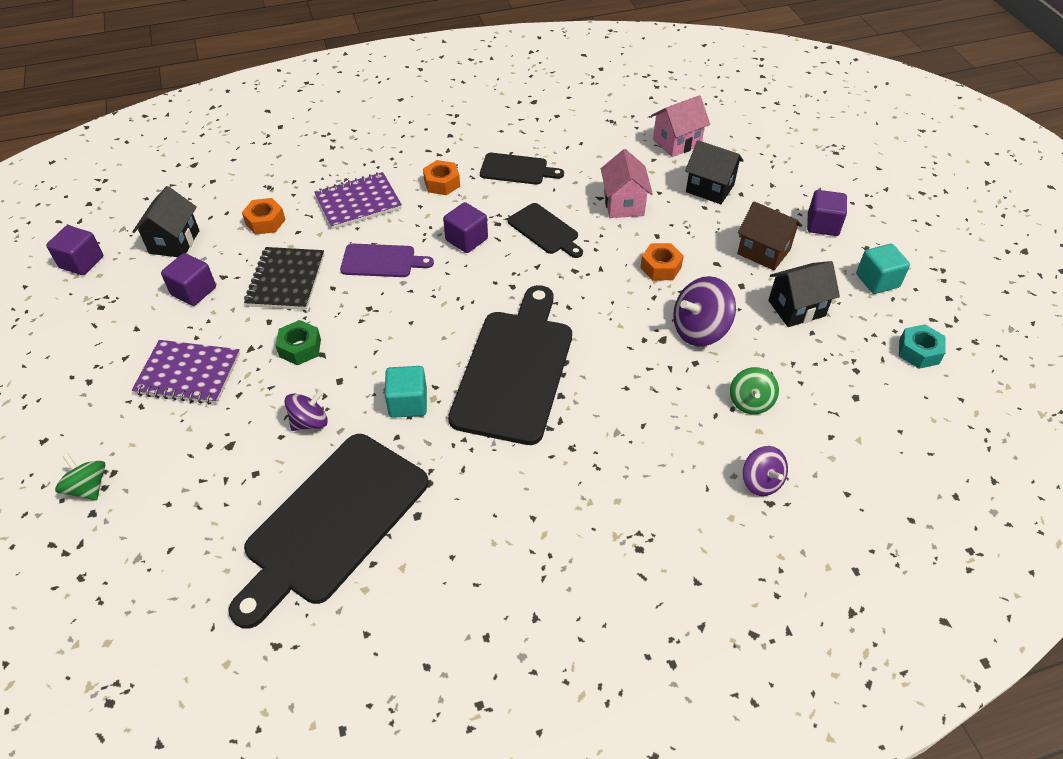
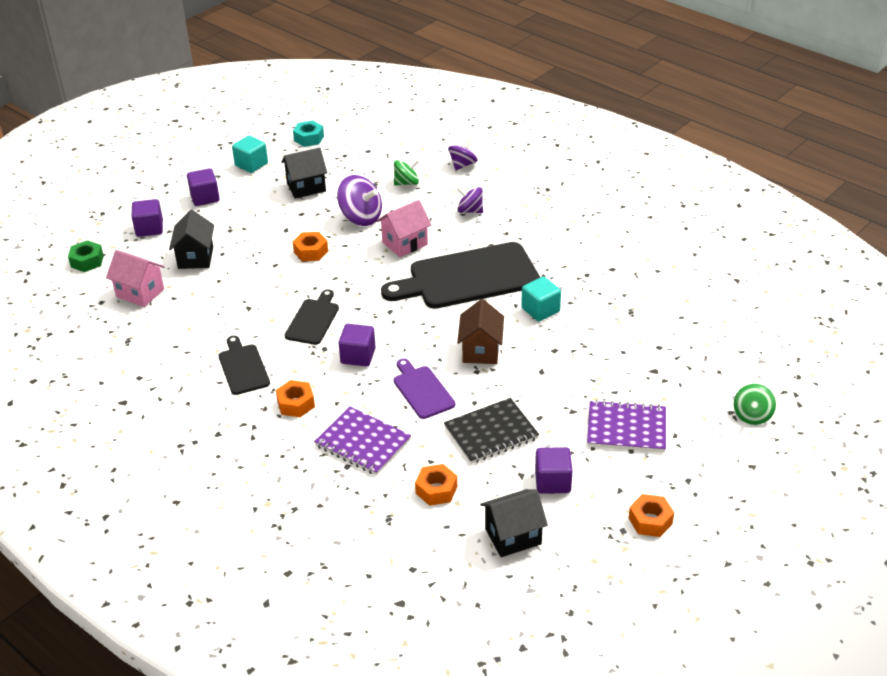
camera: 120 degrees left, 10 degrees down
purple cube [46,225,103,275] -> purple cube moved to [131,199,163,237]
purple notebook [132,340,240,405] -> purple notebook turned 60 degrees counterclockwise [587,400,666,452]
black cutting board [228,434,429,629] -> none
green nut [276,320,321,365] -> green nut moved to [68,240,104,272]
purple spinning top [284,391,328,431] -> purple spinning top moved to [457,187,483,213]
pink house [601,149,653,218] -> pink house moved to [377,200,431,257]
brown house [737,201,802,271] -> brown house moved to [457,299,504,364]
black house [768,261,840,327] -> black house turned 60 degrees counterclockwise [281,147,327,199]
none -> orange nut [629,494,674,537]

